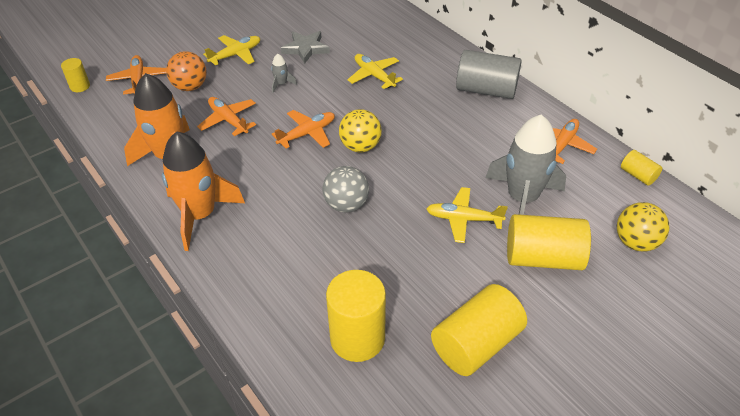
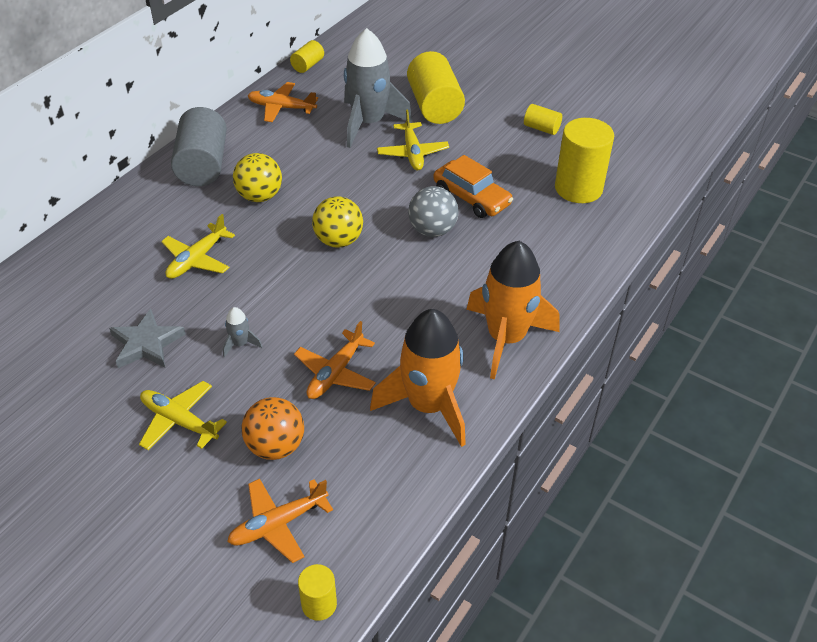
camera: 110 degrees left, 0 degrees up
orange plane [272,110,335,148] -> none
yellow cylinder [431,284,527,376] -> yellow cylinder [524,104,562,135], size x0.50
yellow ball [617,202,669,252] -> yellow ball moved to [233,153,282,202]
none -> orange car [434,155,513,218]

